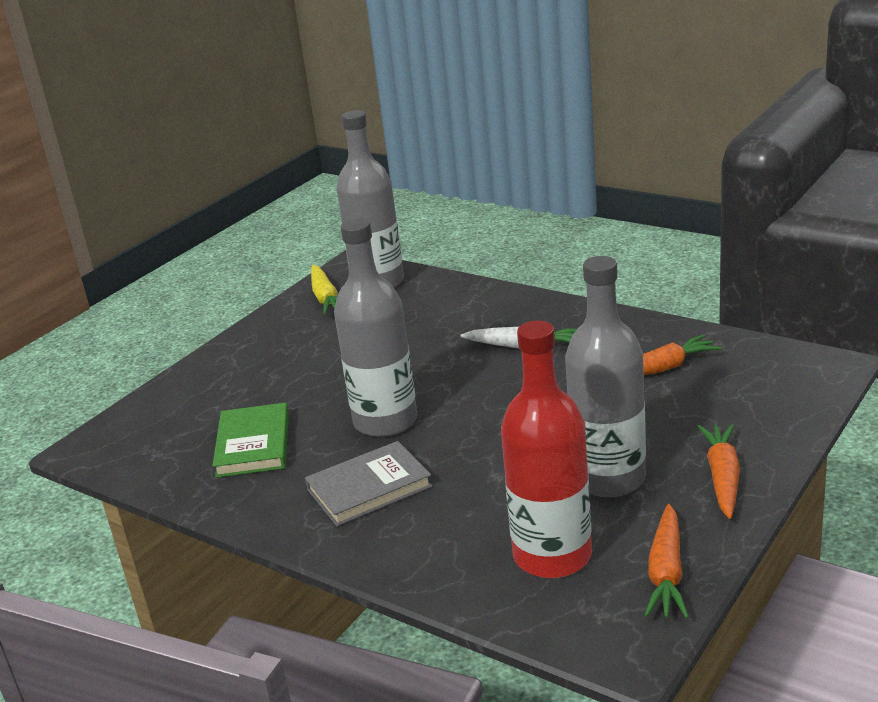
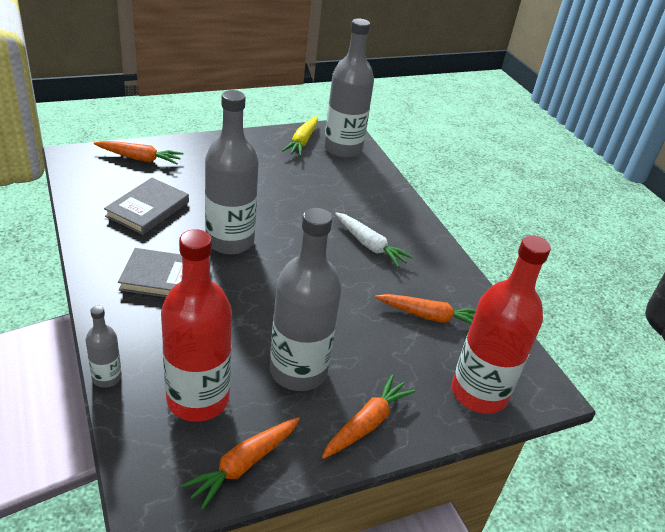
camera: 25 degrees right, 10 degrees up
green book [212,403,289,478] -> grey book [104,178,189,235]
none -> grey bottle [85,306,122,388]
none -> orange carrot [94,141,183,164]
none -> red bottle [452,235,551,414]

